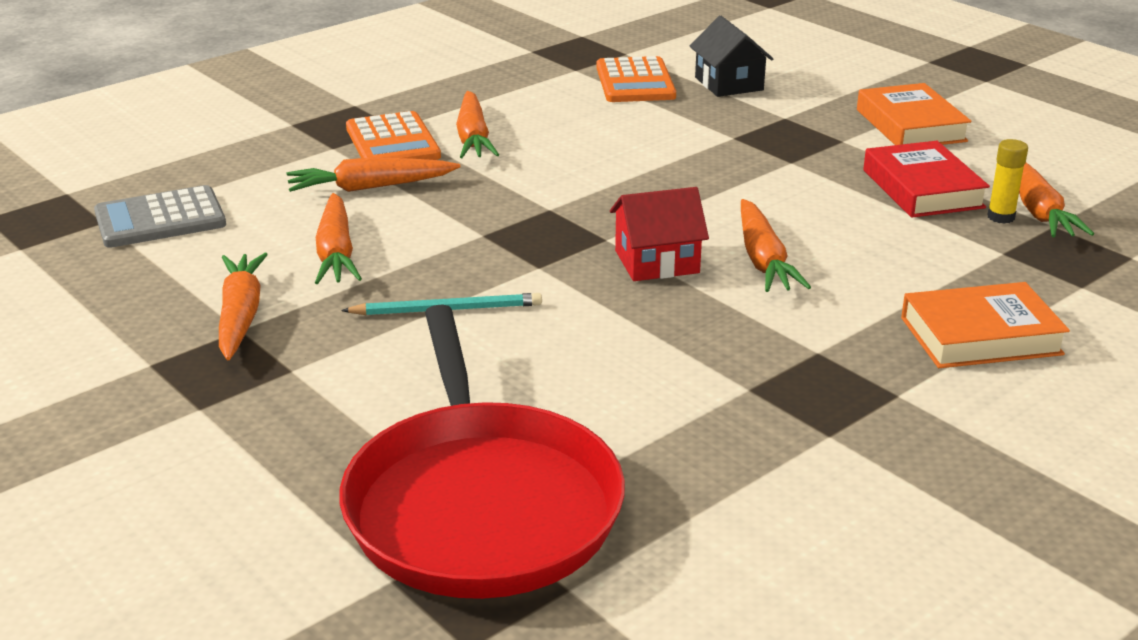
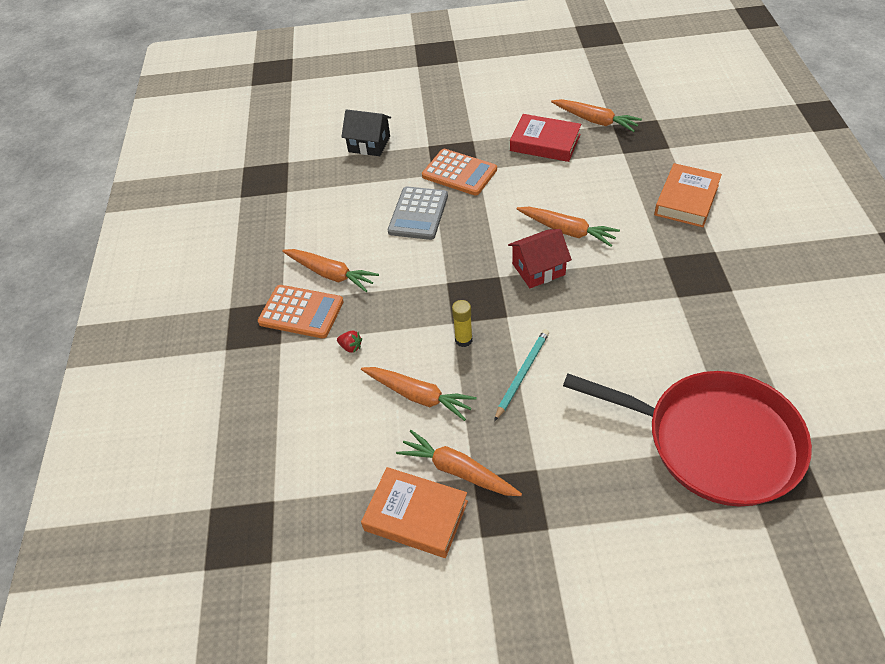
camera: 50 degrees left, 20 degrees up
grey calculator [94,185,226,248] -> grey calculator moved to [388,186,448,240]
orange carrot [287,157,460,192] -> red strawberry [337,331,362,353]
orange calculator [596,56,676,102] -> orange calculator moved to [422,149,497,195]
red house [610,187,709,281] -> red house turned 45 degrees clockwise [508,229,572,288]
orange book [857,83,971,145] -> orange book moved to [361,467,468,558]
yellow glue stick [987,139,1028,224] -> yellow glue stick moved to [452,300,473,347]

